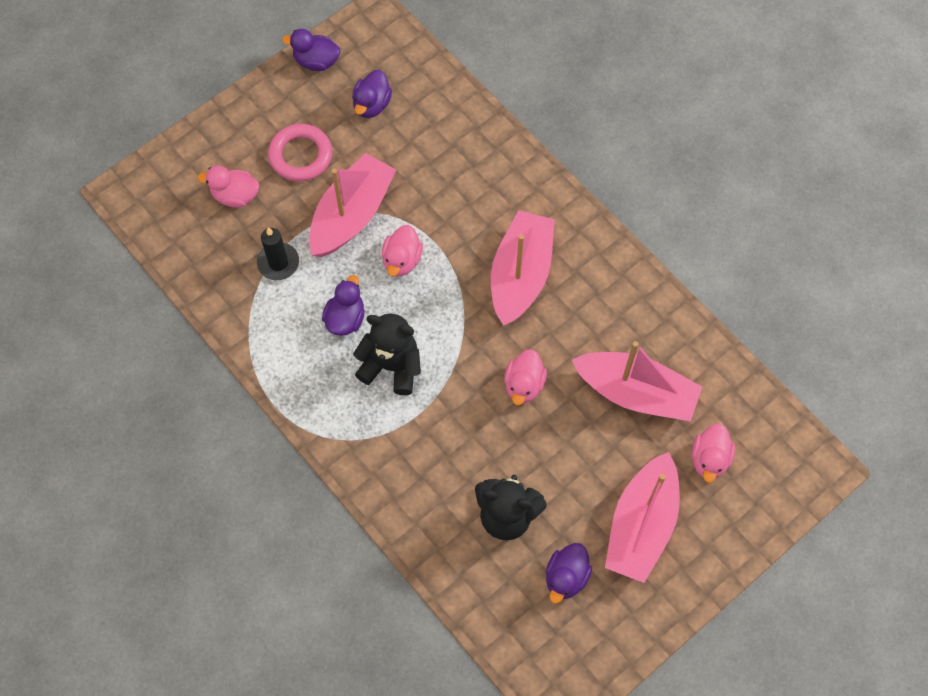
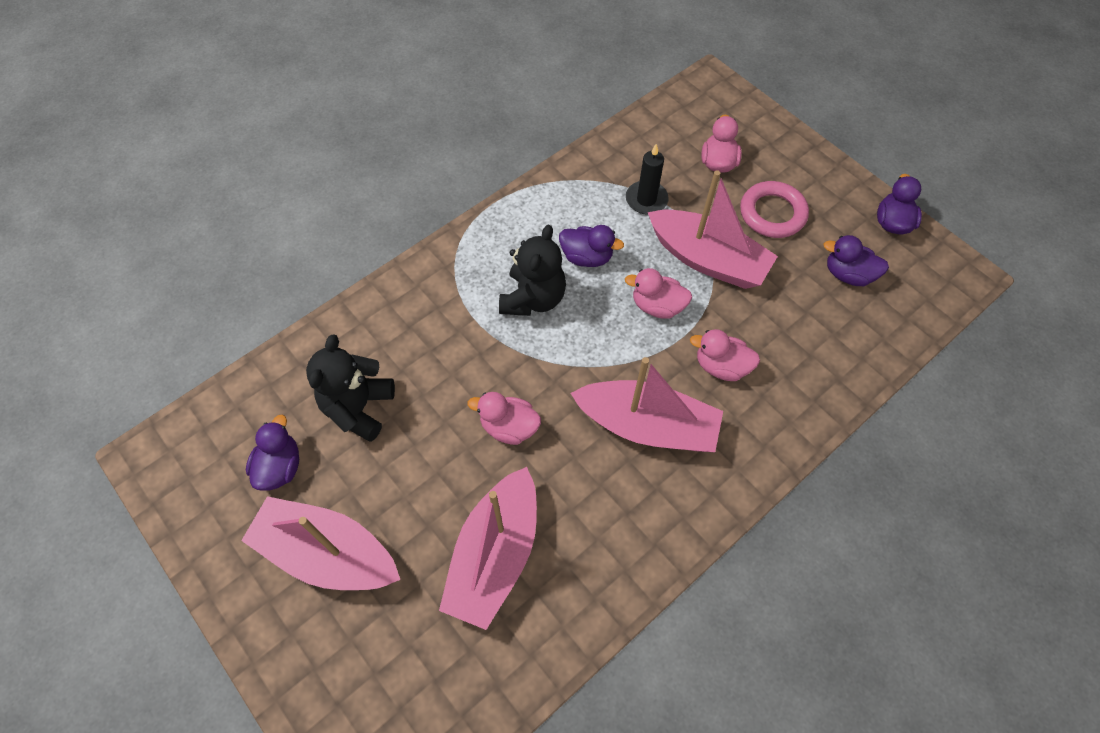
camera: 90 degrees right, 5 degrees down
purple duck [546,543,592,604] -> purple duck turned 75 degrees clockwise [246,415,299,491]
pink duck [692,424,735,483] -> pink duck moved to [690,329,760,381]

